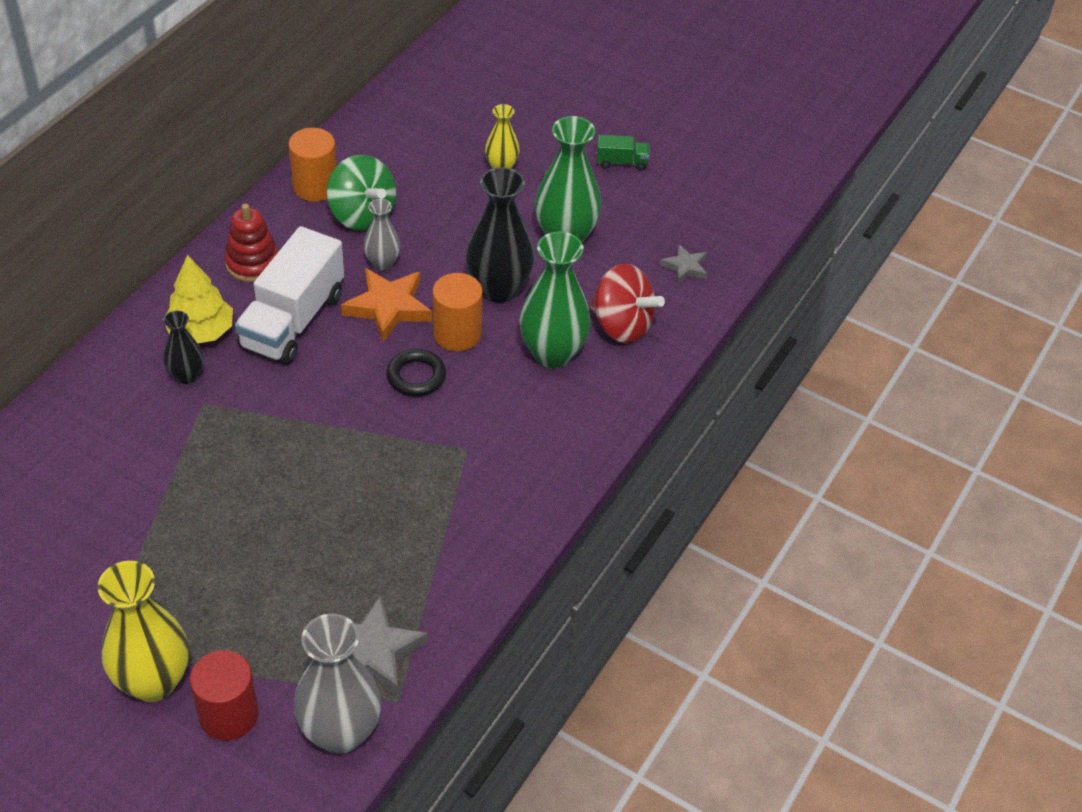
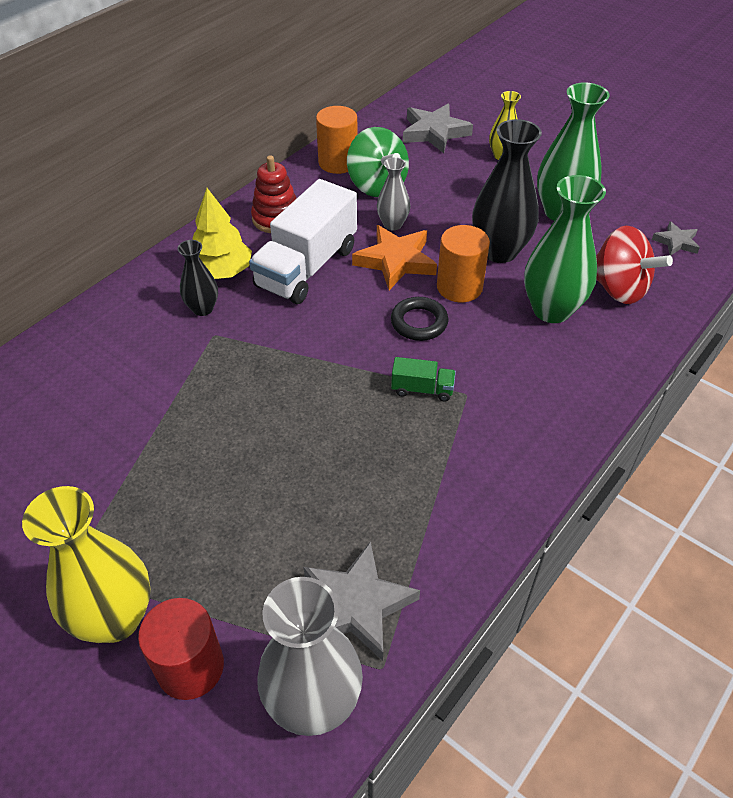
camera: 10 degrees right, 0 degrees up
green truck [597,135,650,170] -> green truck moved to [391,357,456,401]
none -> grey star [403,104,473,153]

